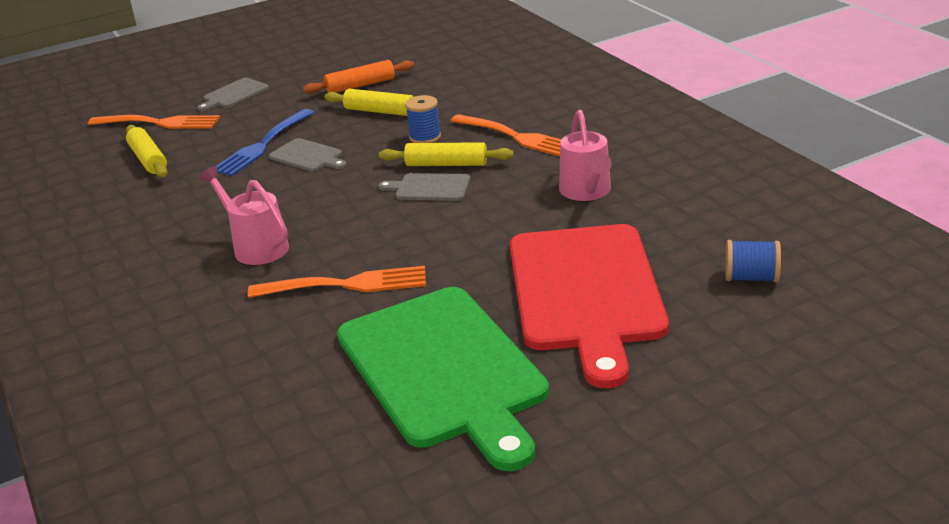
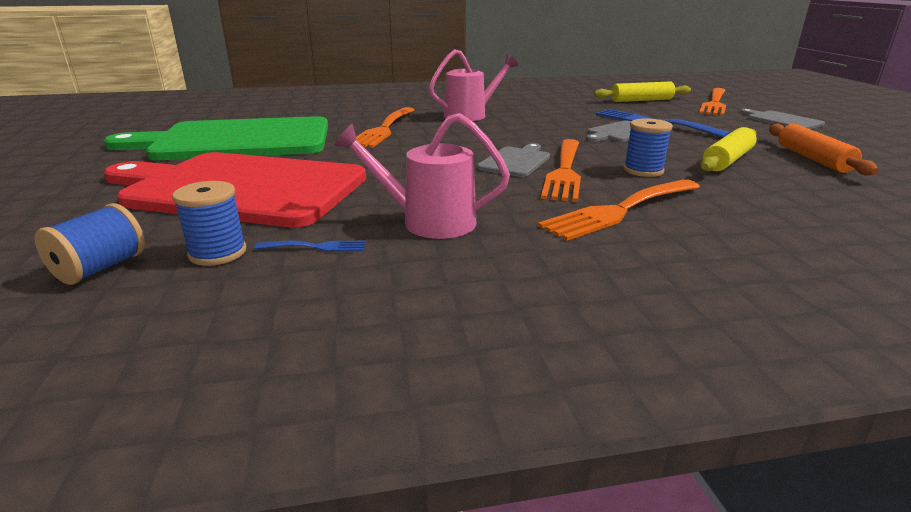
camera: 105 degrees right, 5 degrees down
yellow rolling pin [379,142,514,166] -> orange fork [541,139,581,202]
none -> blue spool [172,181,246,266]
none -> blue fork [254,241,366,252]

